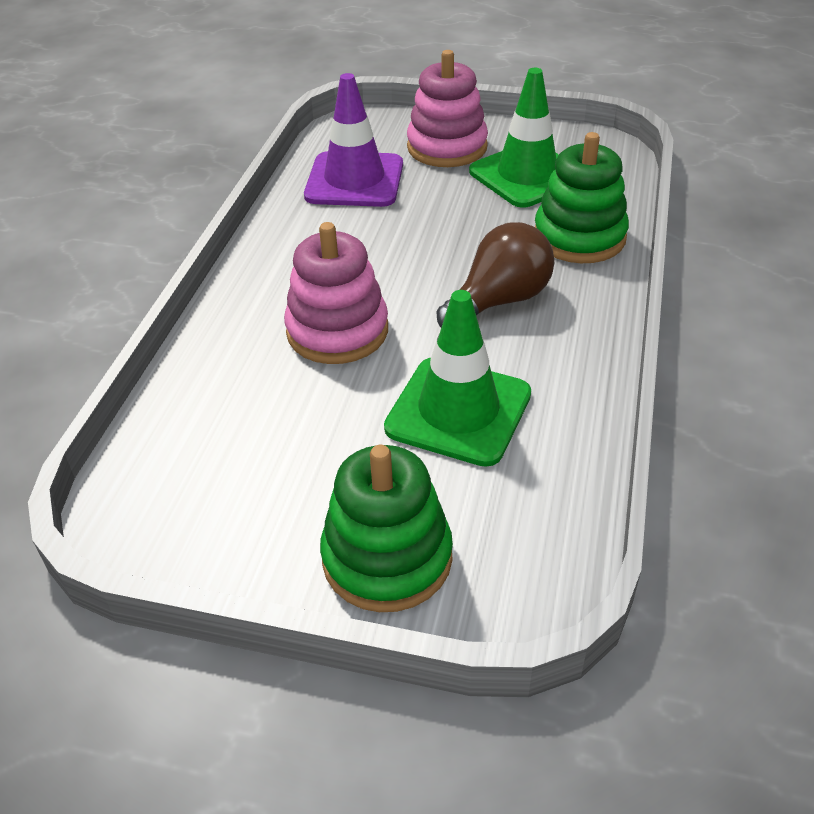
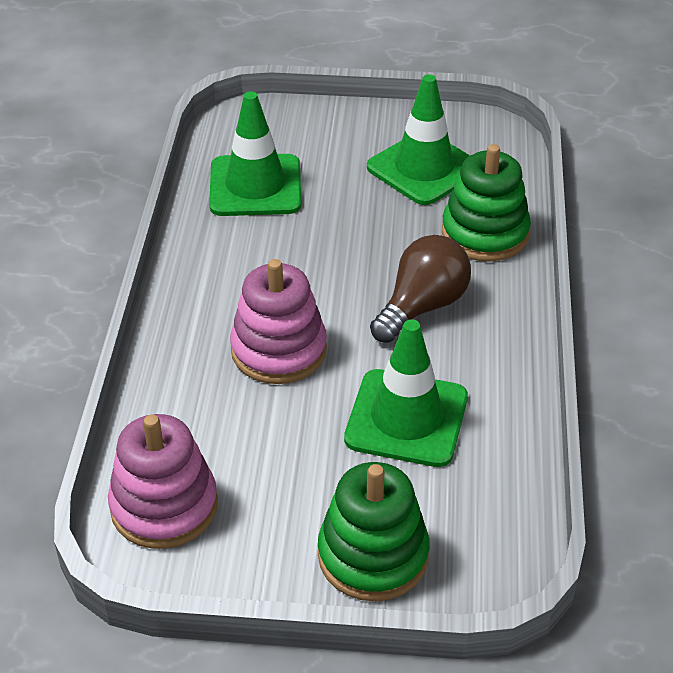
camera: 10 degrees left, 0 degrees up
purple traffic cone [304,73,403,207] -> green traffic cone [209,91,302,216]
pink stacking toy [407,50,488,167] -> pink stacking toy moved to [108,414,218,549]

